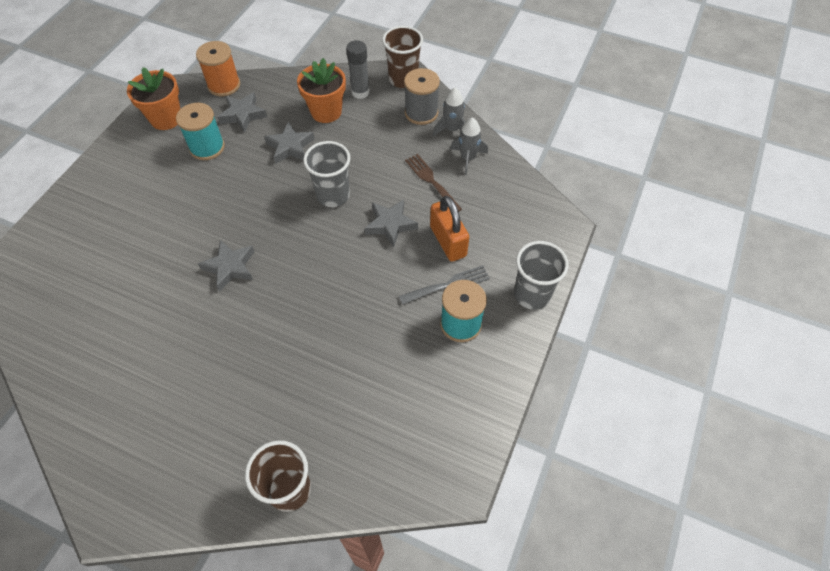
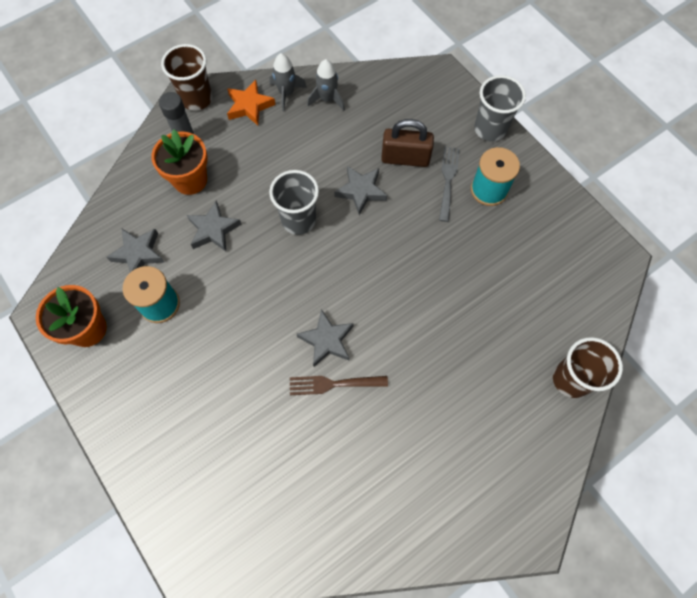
camera: 60 degrees left, 10 degrees up
orange spool [196,41,240,96] -> none
grey spool [404,68,440,125] -> orange star [227,80,276,126]
brown fork [405,154,462,212] -> brown fork moved to [290,376,388,395]
orange padlock [430,196,469,262] -> brown padlock [381,119,434,167]

